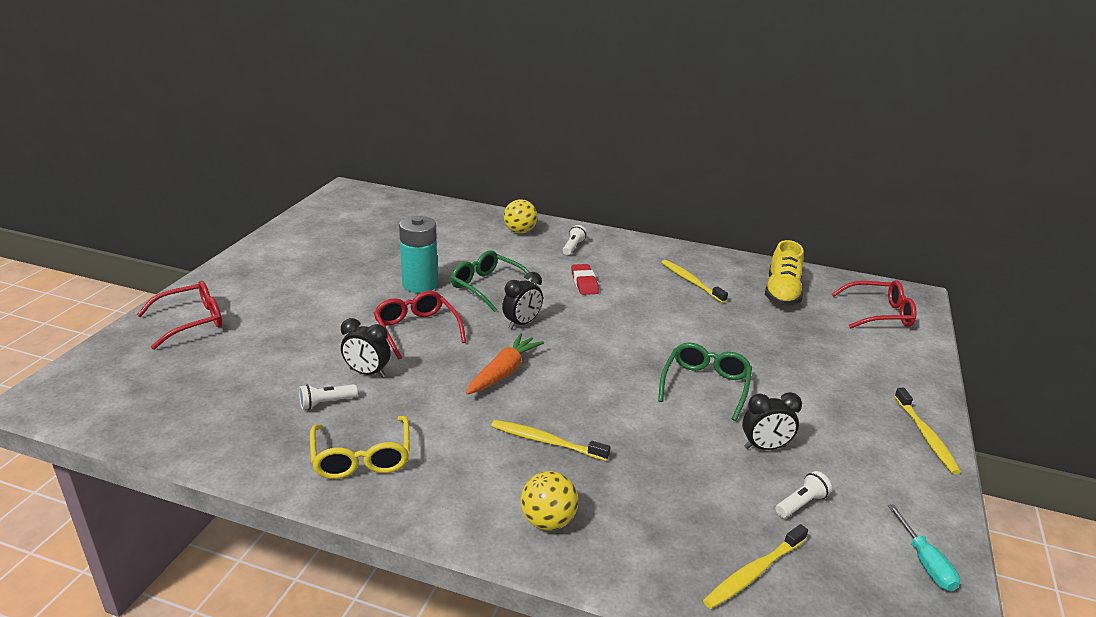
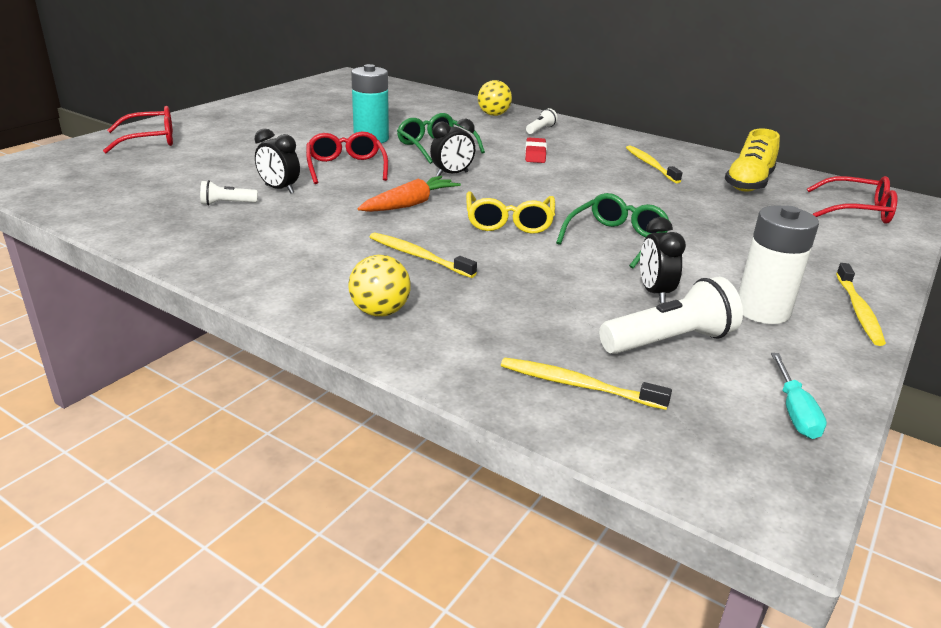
camera: 15 degrees right, 0 degrees up
yellow glasses [310,416,410,479] -> yellow glasses moved to [466,192,555,234]
yellow toothbrush [703,524,808,609] -> yellow toothbrush turned 45 degrees clockwise [501,357,672,410]
black clock [742,392,802,450] -> black clock turned 75 degrees clockwise [640,217,686,303]
white flashlight [776,471,832,518] -> white flashlight [599,277,743,354], size x1.91
none -> white battery [738,206,819,324]

